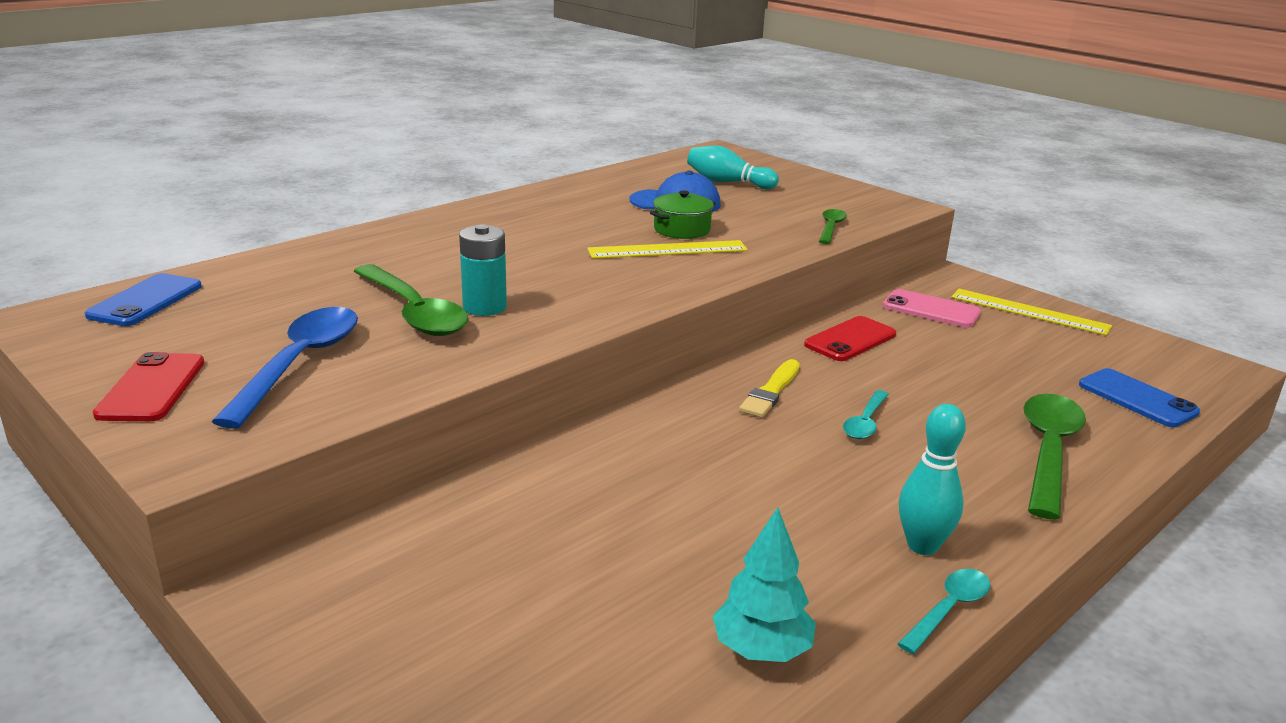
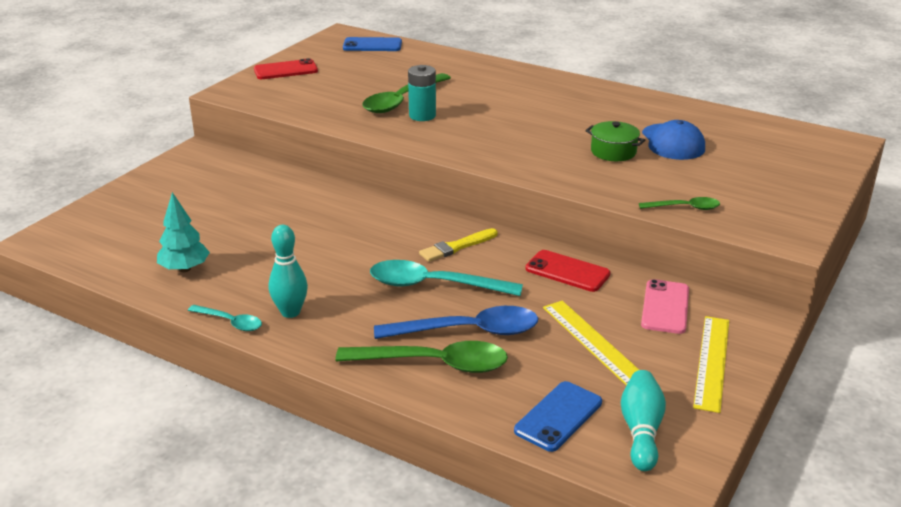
camera: 75 degrees right, 5 degrees up
blue spoon [211,307,358,429] -> blue spoon moved to [374,306,538,339]
yellow ruler [587,240,748,259] -> yellow ruler moved to [543,301,639,385]
turquoise bowling pin [687,145,779,189] -> turquoise bowling pin moved to [621,370,666,471]
yellow brush [739,359,800,417] -> yellow brush turned 45 degrees counterclockwise [419,228,498,262]
turquoise spoon [843,390,889,439] -> turquoise spoon [370,260,523,296], size x1.87

